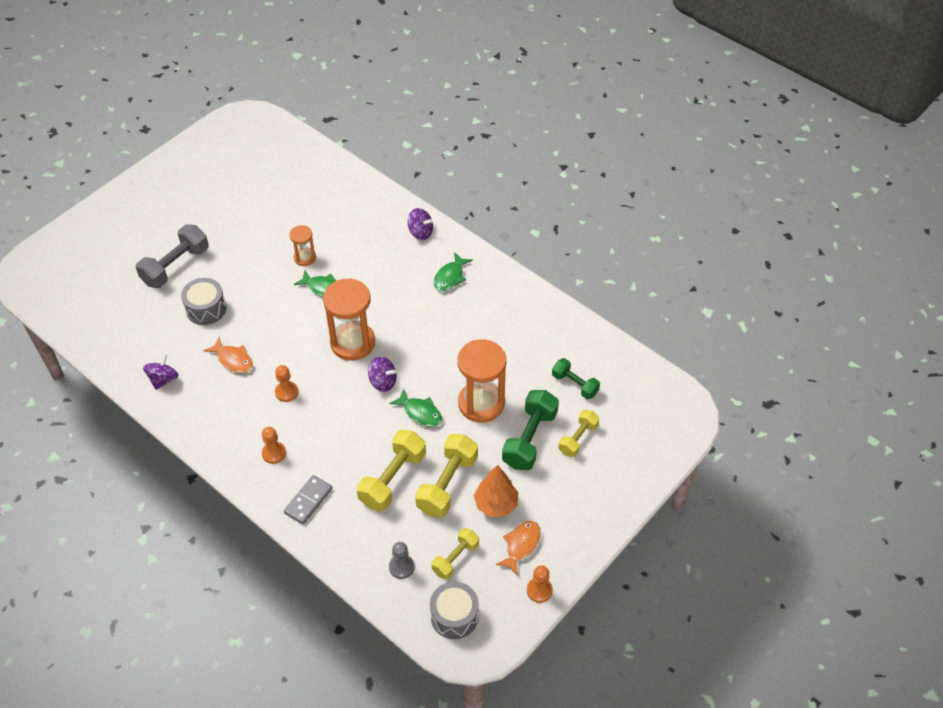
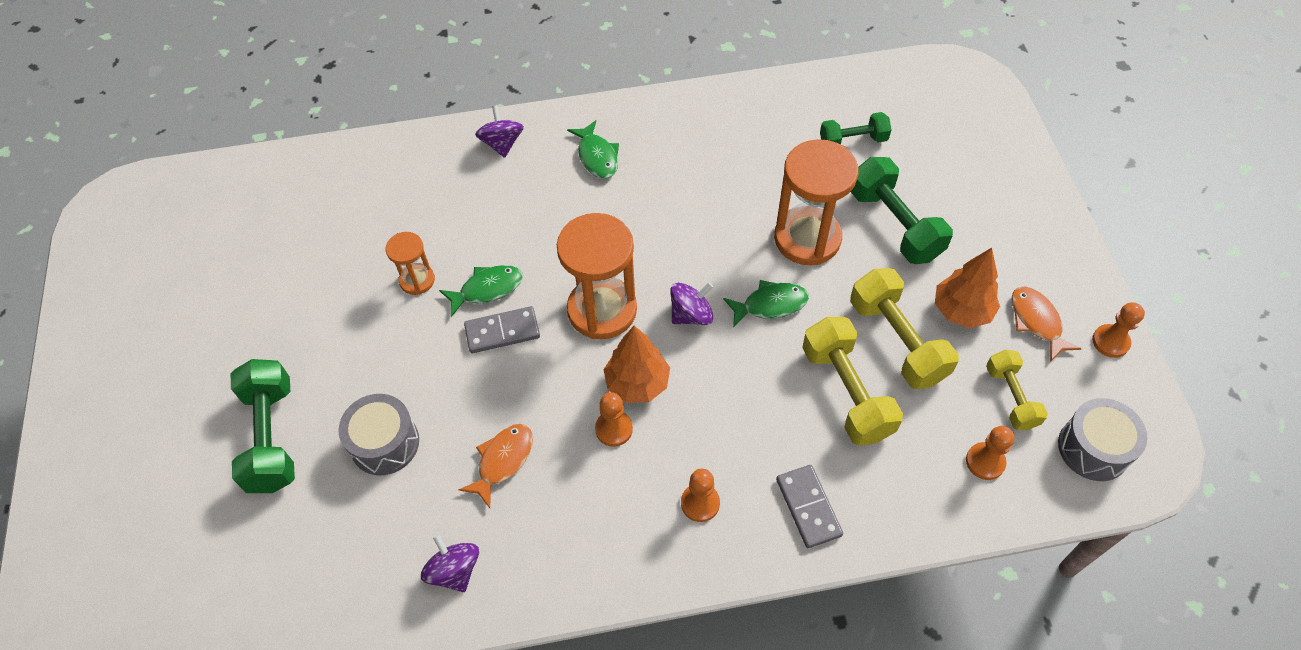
camera: 50 degrees left, 5 degrees up
grey dumbbell [136,224,209,288] -> green dumbbell [231,359,295,493]
orange fish [204,337,253,373] -> orange fish turned 45 degrees counterclockwise [459,424,533,508]
grey pawn [389,542,415,579] -> orange pawn [966,426,1014,480]
purple spinning top [408,208,433,240] -> purple spinning top turned 75 degrees counterclockwise [475,105,524,158]
yellow dumbbell [558,410,599,457] -> none
none -> grey domino [464,306,540,353]
none -> orange tree [604,326,670,403]

